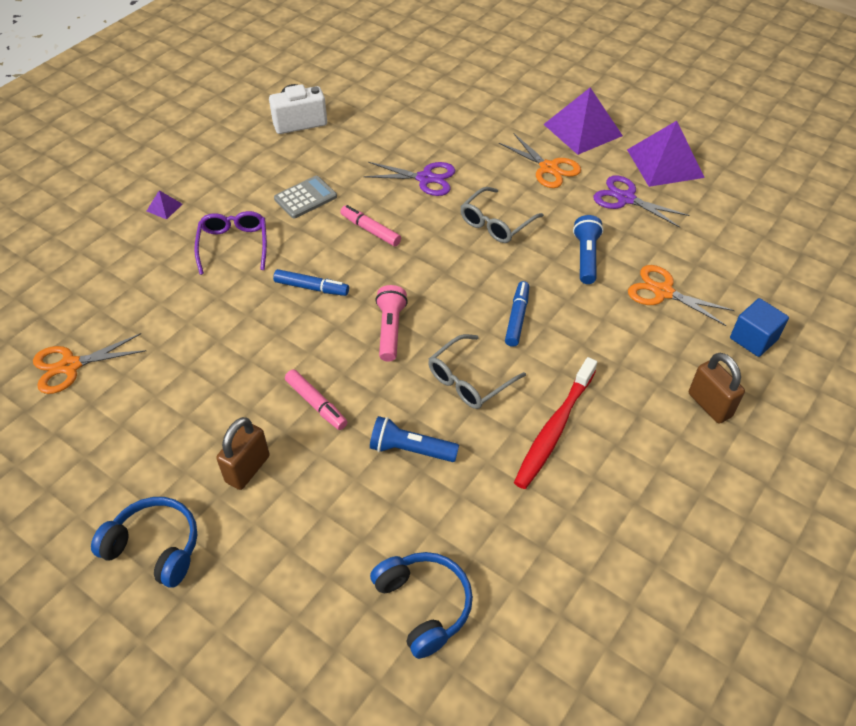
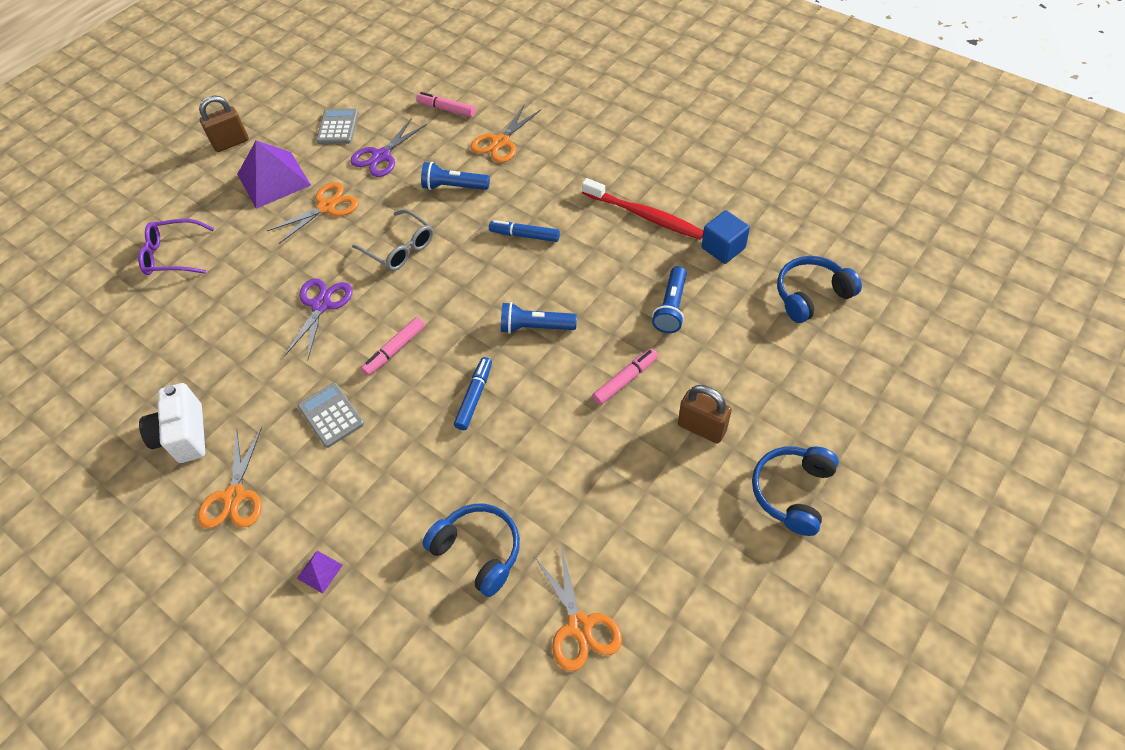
camera: 85 degrees left, 5 degrees up
purple glasses [194,211,267,275] -> purple glasses moved to [138,219,214,275]
pink flashlight [375,285,408,362] -> blue flashlight [501,302,577,334]
grey glasses [428,334,526,409] -> none
purple pyramid [627,121,705,187] -> grey calculator [316,108,359,144]
brown padlock [689,353,745,424] -> brown padlock moved to [199,95,249,152]
blue cube [730,298,789,357] -> blue cube moved to [702,210,750,264]
none -> orange scissors [198,427,262,528]
none -> pink marker [416,92,476,117]
none -> blue headphones [423,504,520,597]

